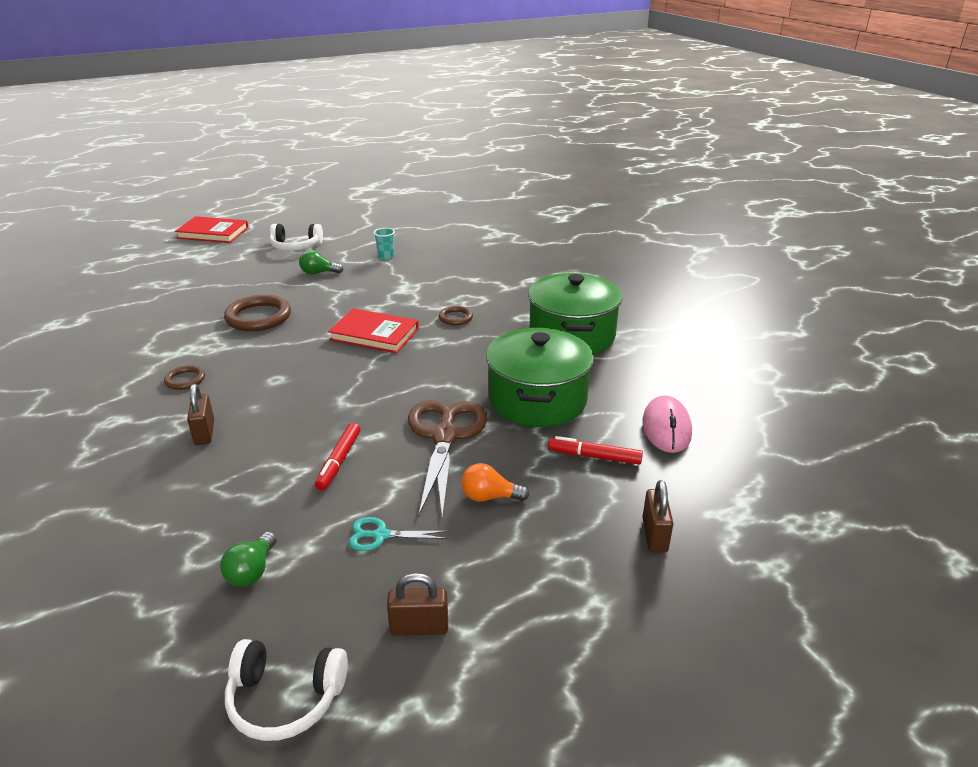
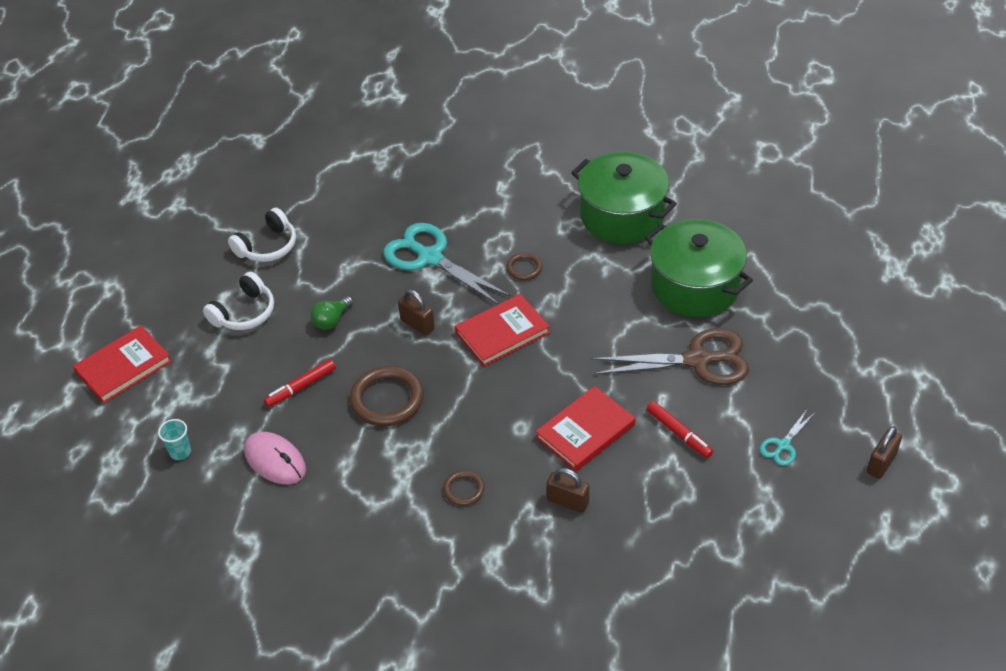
camera: 50 degrees left, 15 degrees up
green light bulb [220,532,277,587] -> none
white headphones [225,639,348,741] -> white headphones moved to [228,208,296,262]
turquoise cup [374,228,395,260] -> turquoise cup moved to [158,419,191,460]
brown scissors [408,400,487,518] -> brown scissors turned 135 degrees clockwise [591,328,749,385]
orange light bulb [461,463,529,502] -> none
red marker [548,436,643,465] -> red marker moved to [264,359,336,407]
pink mouse [642,395,692,453] -> pink mouse moved to [244,432,306,484]
brown padlock [642,480,674,552] -> brown padlock moved to [398,289,435,335]
none -> turquoise scissors [383,223,511,304]
none -> red book [535,386,635,471]

